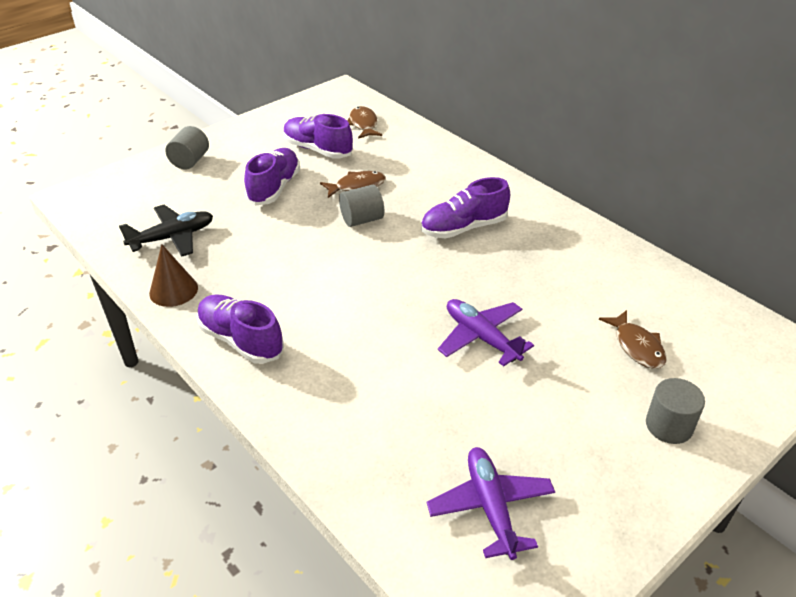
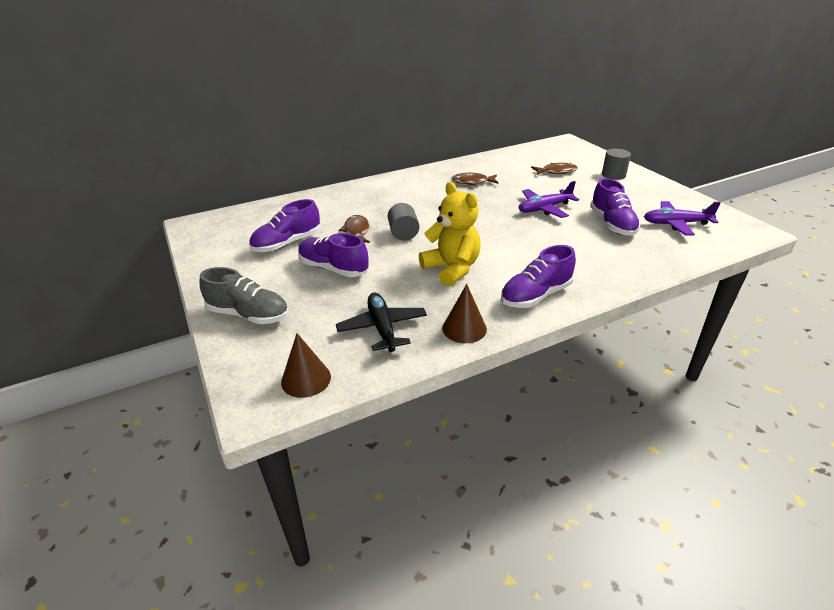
camera: 75 degrees left, 5 degrees down
grey cylinder [165,126,209,170] -> grey shoe [200,267,289,324]
brown fish [347,106,382,139] -> brown fish moved to [451,173,499,186]
purple shoe [421,177,510,238] -> purple shoe moved to [590,178,641,236]
none -> brown cone [281,333,331,398]
none -> yellow teddy bear [419,182,481,286]

